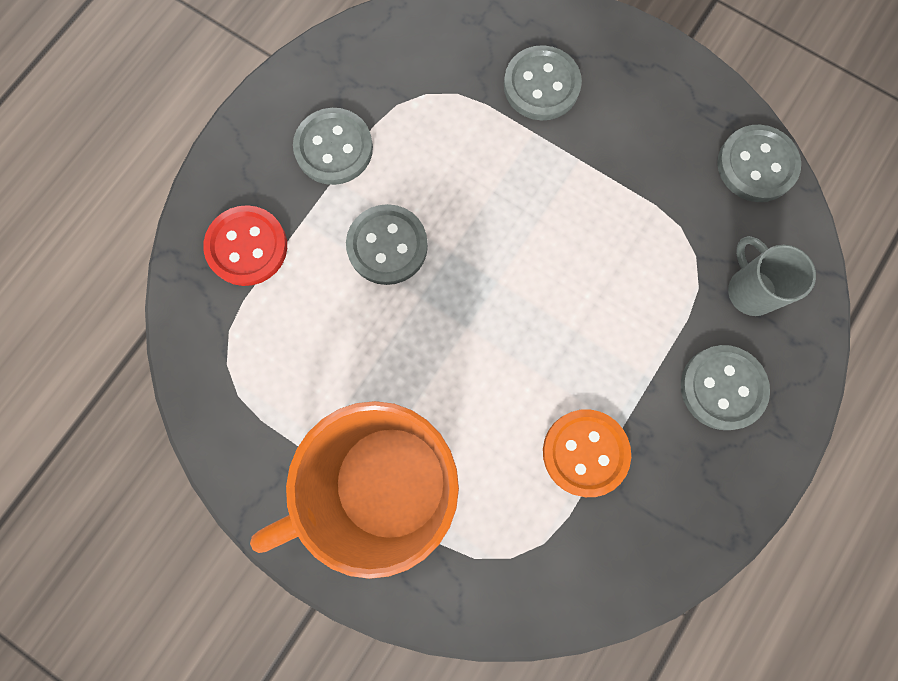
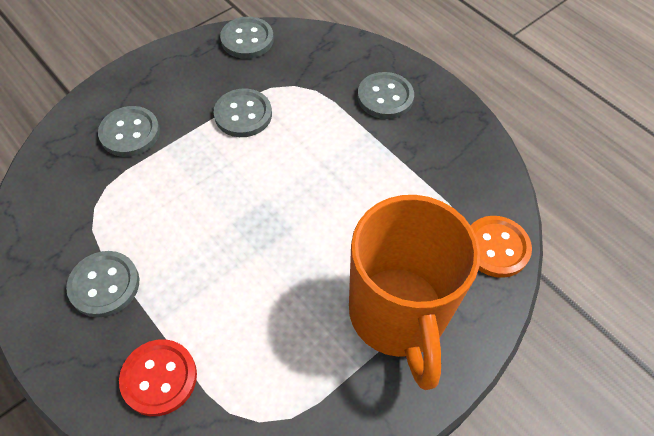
camera: 75 degrees left, 20 degrees down
grey button [346,204,428,285] -> grey button moved to [214,89,272,137]
orange button [543,409,631,497] -> orange button moved to [471,216,532,278]
grey mug [728,236,816,316] -> none

